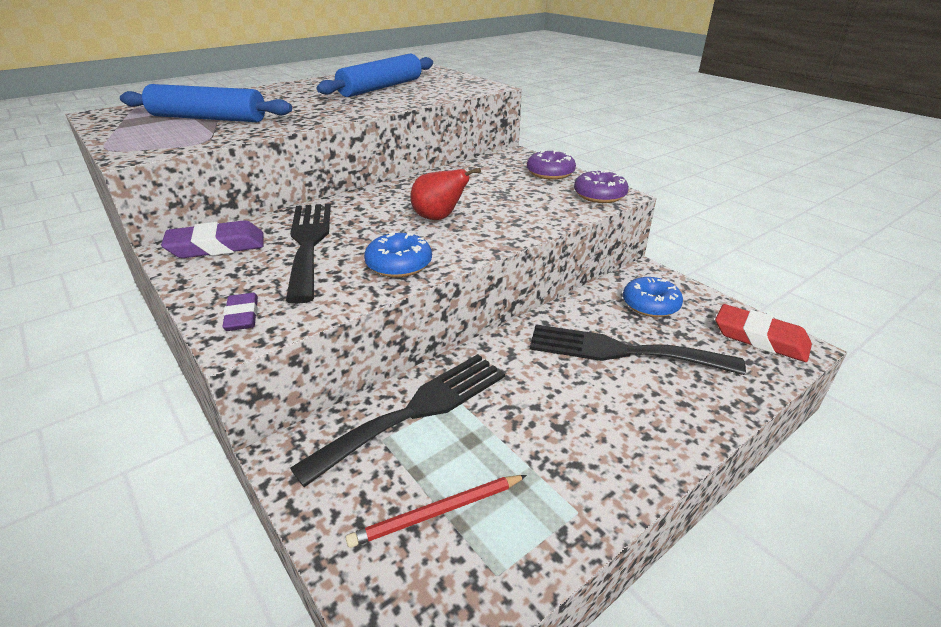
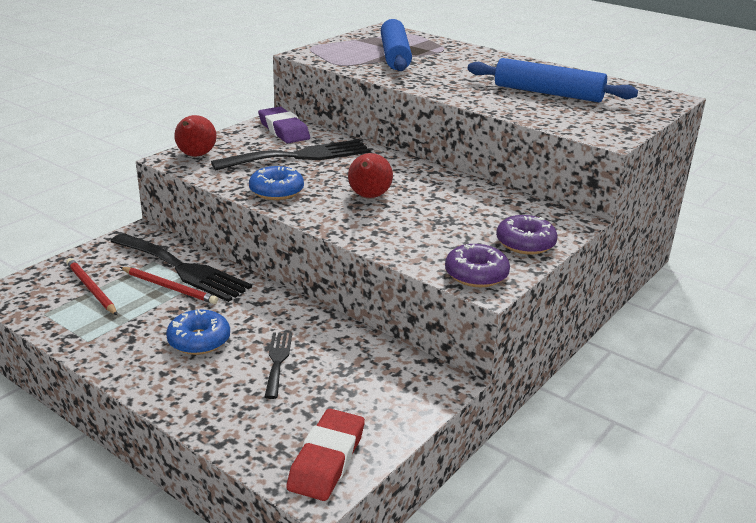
camera: 75 degrees right, 5 degrees down
purple eraser [222,293,258,331] -> red pear [174,115,217,156]
black fork [530,324,746,375] -> black fork [265,332,292,399], size x0.52
blue donut [623,277,683,317] -> blue donut moved to [166,310,230,355]
none -> red pencil [120,267,218,304]

